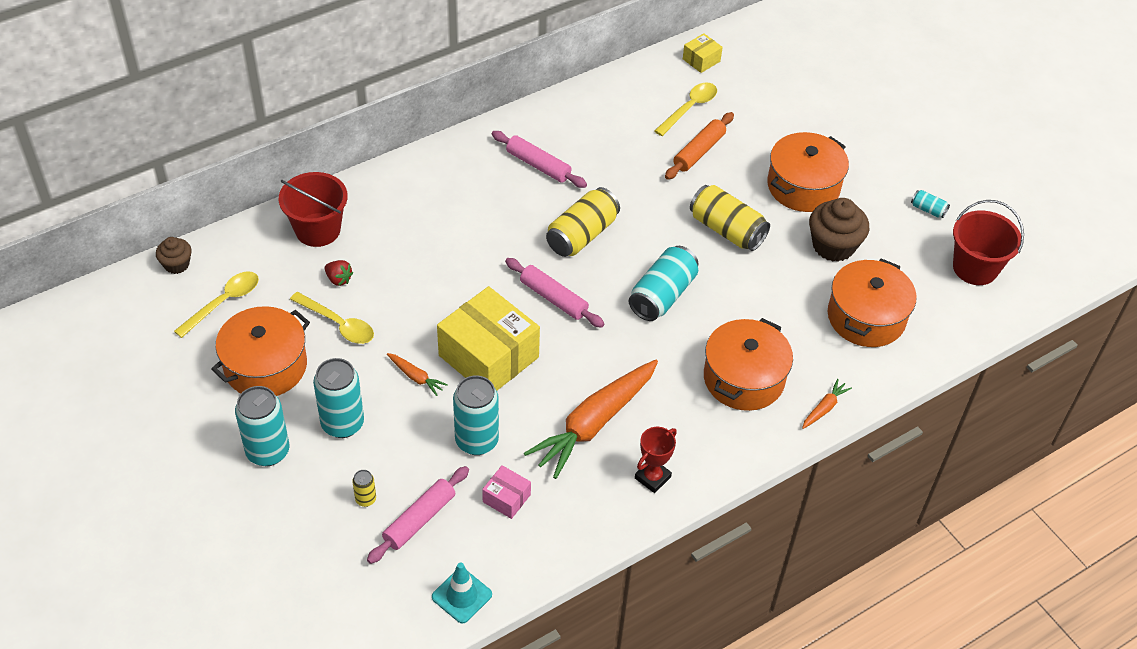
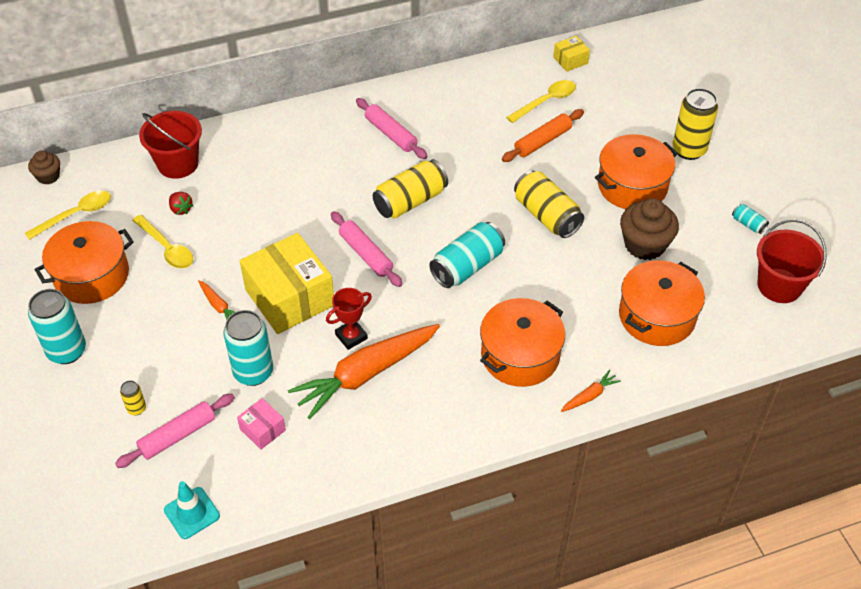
camera: 15 degrees right, 0 degrees up
turquoise can [313,358,364,438] -> none
red trophy [635,427,677,493] -> red trophy moved to [326,288,372,350]
none -> yellow can [673,88,718,160]

